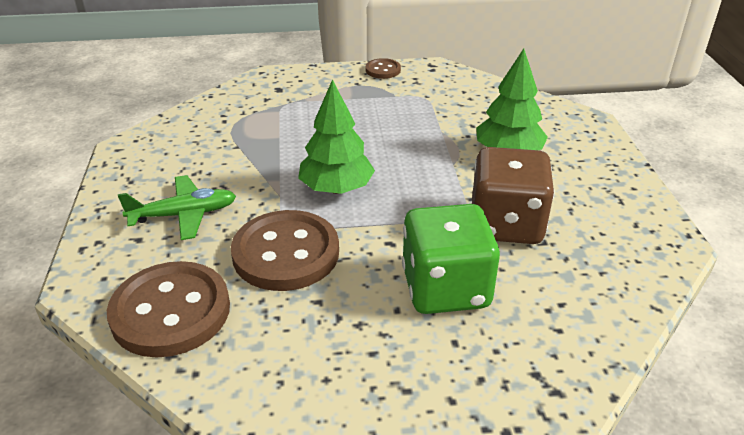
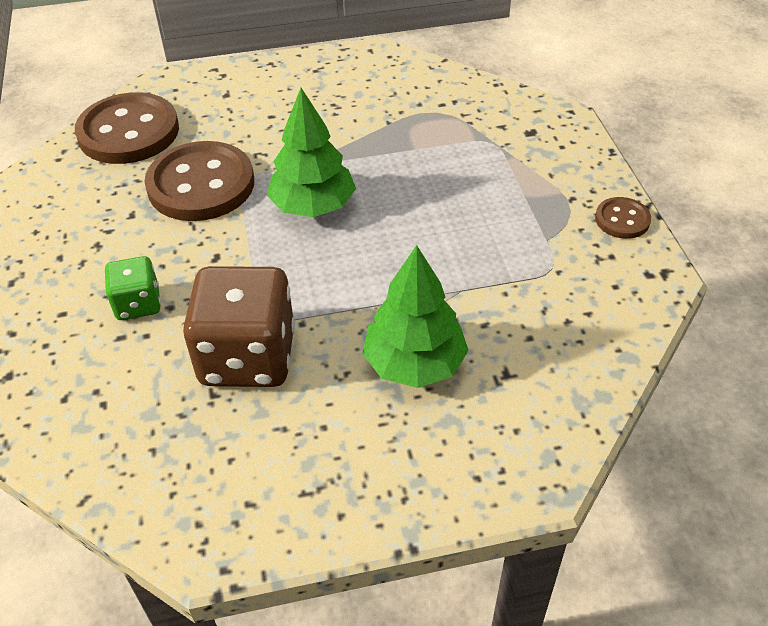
camera: 85 degrees right, 10 degrees up
green plane [118,175,236,240] -> none
green dice [402,204,500,314] -> green dice [104,256,161,320], size x0.53

